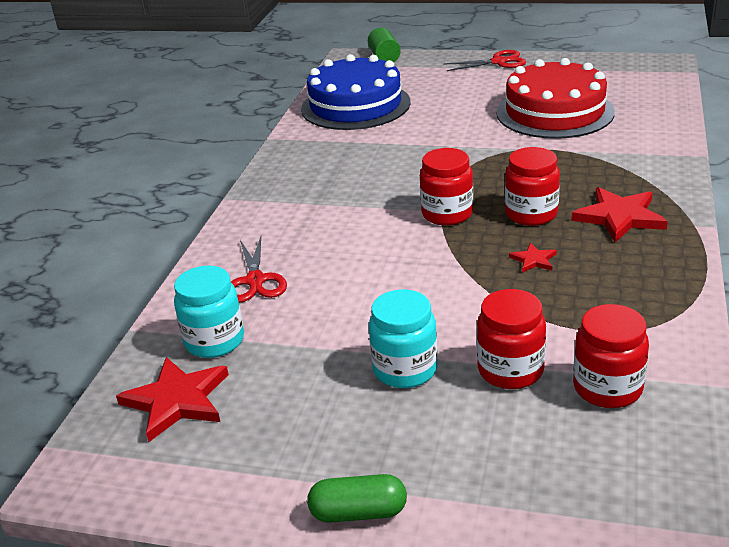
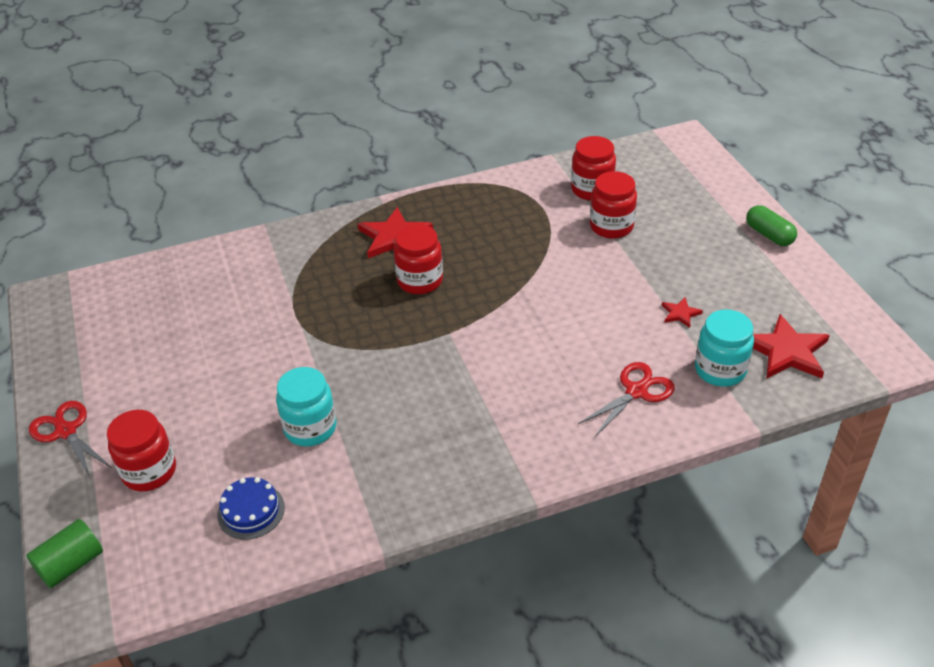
camera: 125 degrees left, 10 degrees up
blue cake [301,54,411,130] -> blue cake [217,477,285,539], size x0.44
turquoise jar [369,289,438,388] -> turquoise jar moved to [276,367,336,447]
red jar [420,148,473,225] -> red jar moved to [107,410,176,491]
red cake [497,58,615,139] -> none
red star [509,243,557,273] -> red star moved to [662,297,703,328]

